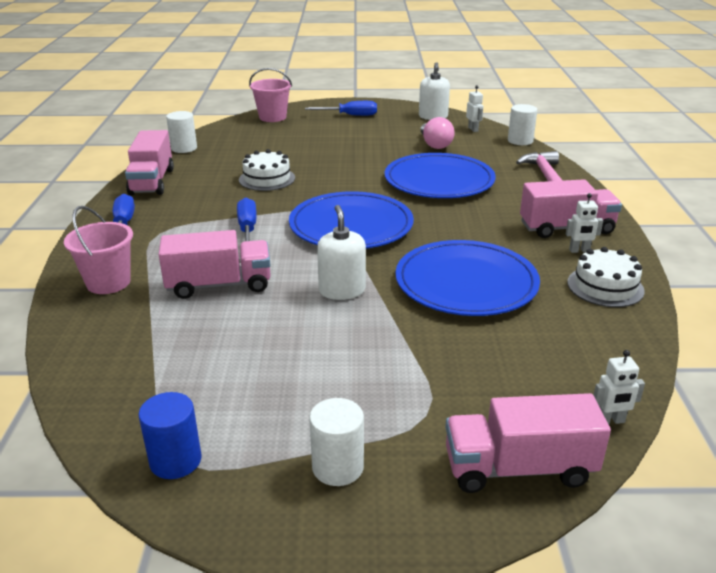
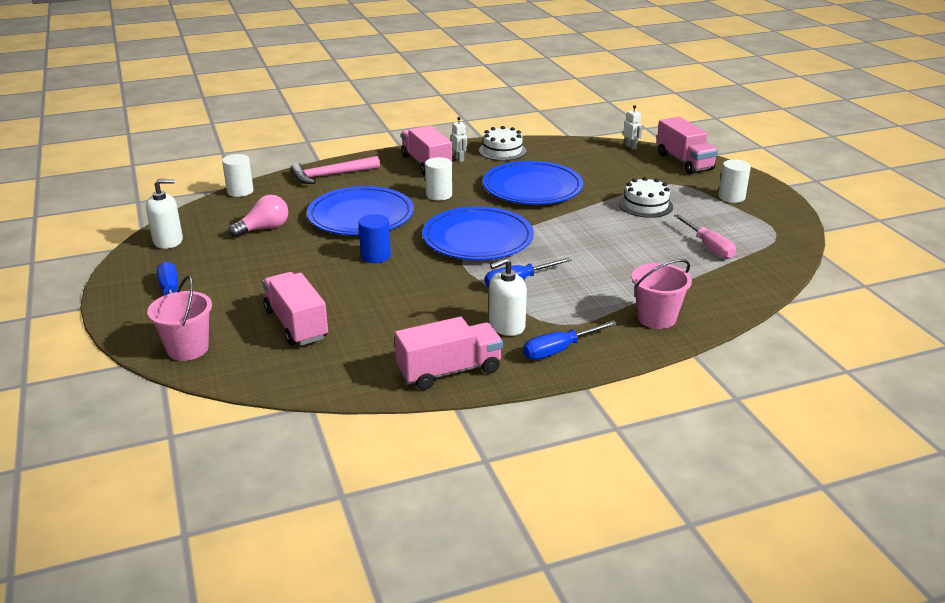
camera: 110 degrees left, 0 degrees up
blue cylinder [139,392,202,479] -> blue cylinder moved to [359,214,391,263]
pink truck [158,230,271,299] -> pink truck moved to [262,272,328,346]
white cylinder [166,111,197,153] -> white cylinder moved to [425,157,452,201]
white cake [239,149,295,191] -> white cake moved to [619,177,673,218]
white soap dispenser [317,205,366,300] -> white soap dispenser moved to [489,258,527,336]
white robot [466,85,483,132] -> none
none -> pink screwdriver [674,214,736,259]

